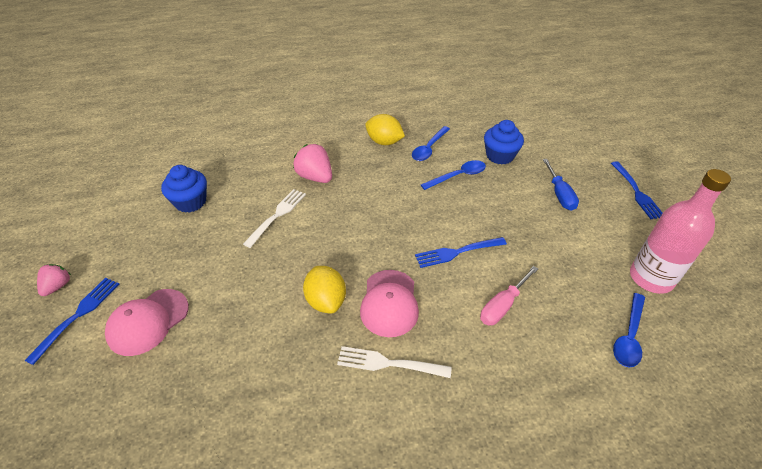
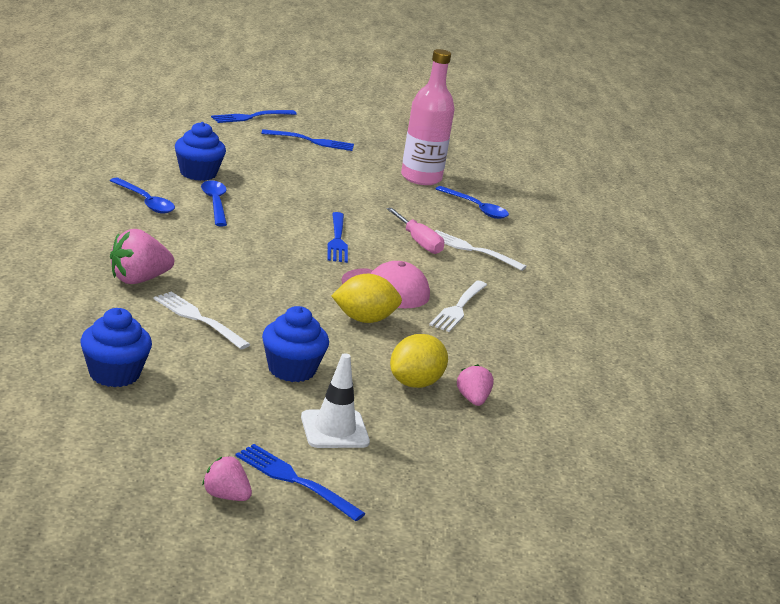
camera: 80 degrees left, 20 degrees down
pink cap [105,289,189,356] -> white traffic cone [301,353,370,448]
yellow lemon [365,114,405,145] -> yellow lemon moved to [390,334,448,388]
blue screwdriver [543,159,579,211] -> none
none -> blue fork [211,110,297,123]
none -> blue cupcake [262,306,329,382]
none -> white fork [435,230,527,271]
none -> pink strawberry [457,364,494,406]

